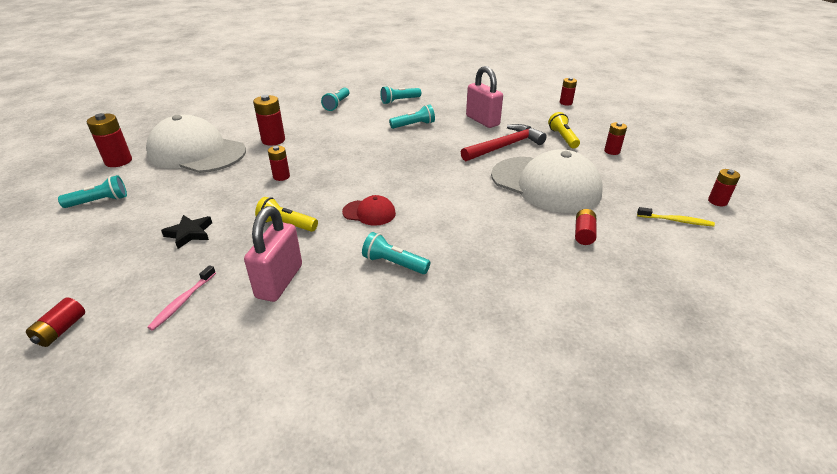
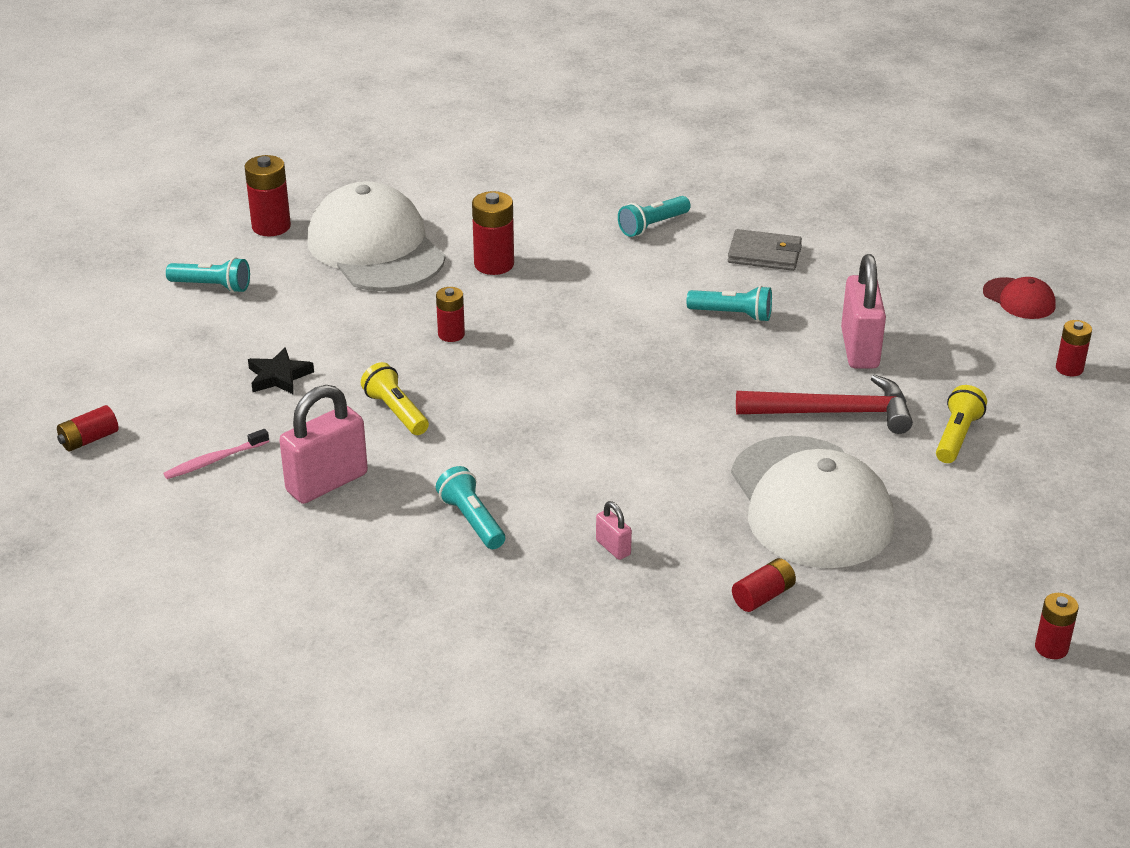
camera: 35 degrees right, 0 degrees up
red cap [342,195,396,226] -> red cap moved to [983,277,1056,319]
turquoise flashlight [381,86,421,104] -> grey wallet [728,229,802,271]
red battery [604,122,627,155] -> none
yellow toothbrush [637,207,715,226] -> none
none -> pink padlock [596,501,632,560]

